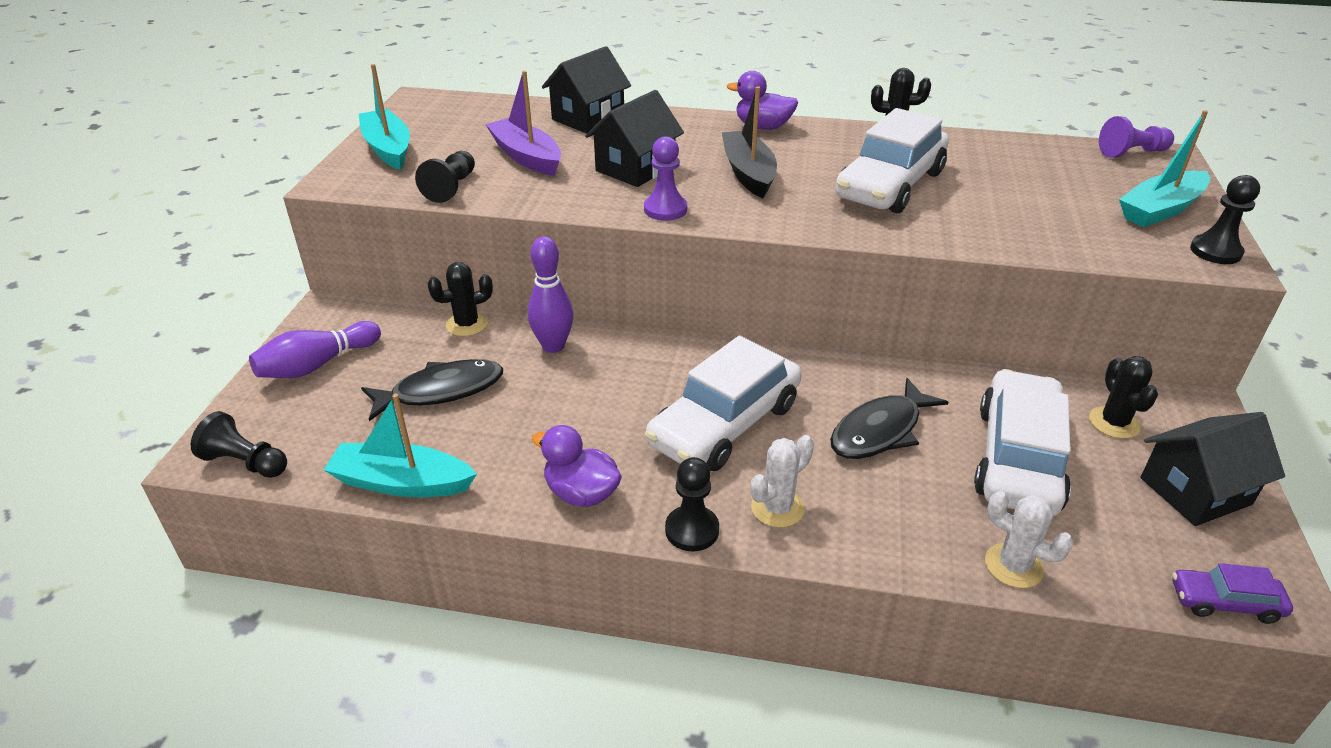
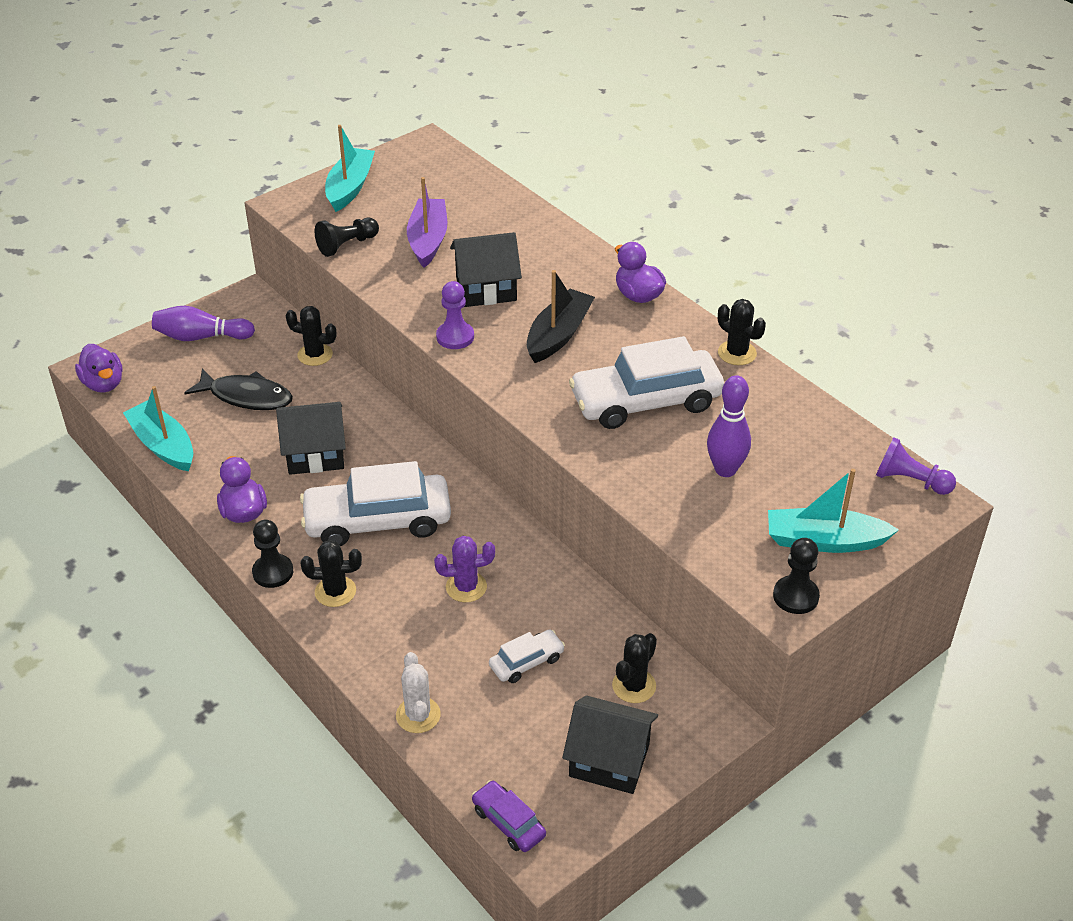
camera: 40 degrees right, 5 degrees up
black pawn [191,411,287,478] -> purple duck [75,344,123,393]
purple bowling pin [528,236,573,353] -> purple bowling pin moved to [707,375,751,477]
black house [542,46,631,133] -> black house moved to [276,402,346,475]
white cactus [751,435,814,528] -> black cactus [300,540,362,607]
black fish [830,378,948,459] -> purple cactus [434,536,495,602]
white car [974,369,1071,516] -> white car [489,629,565,683], size x0.48

